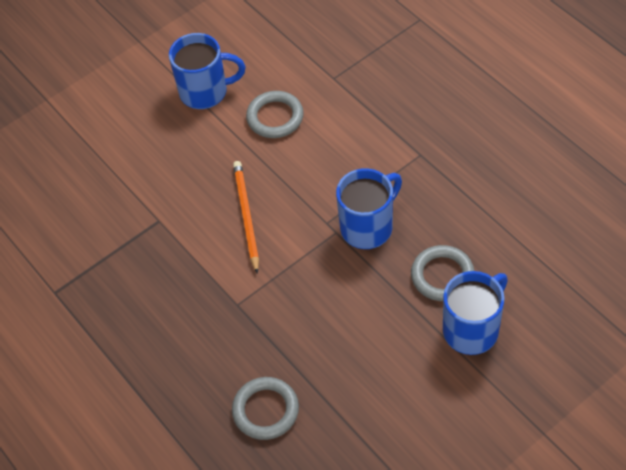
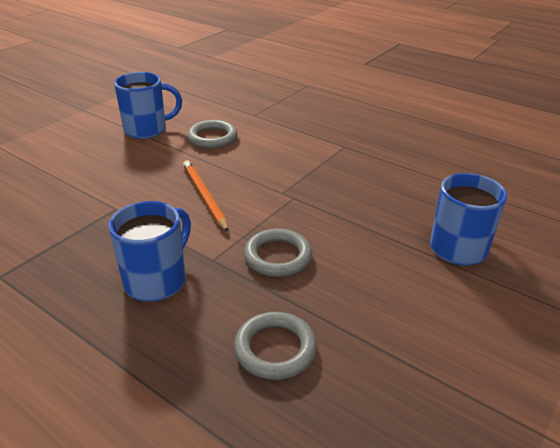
camera: 20 degrees left, 20 degrees down
blue mug [336,168,402,249] -> blue mug moved to [109,201,191,301]
grey ring [411,245,475,301] -> grey ring moved to [244,228,312,277]

